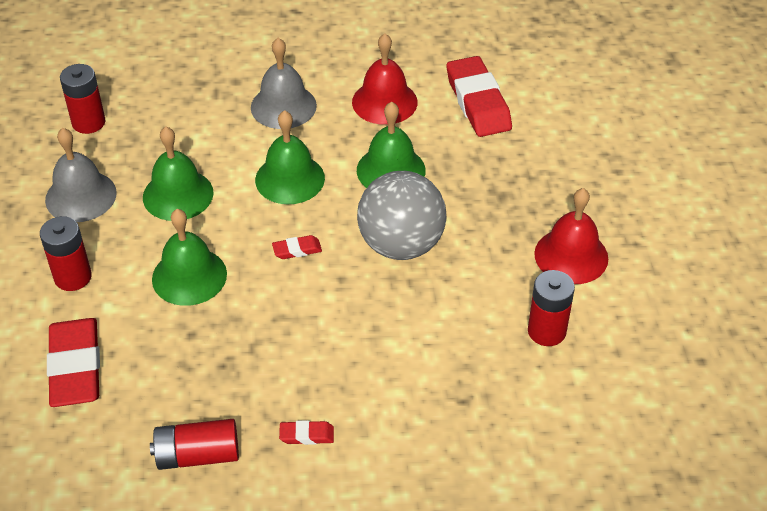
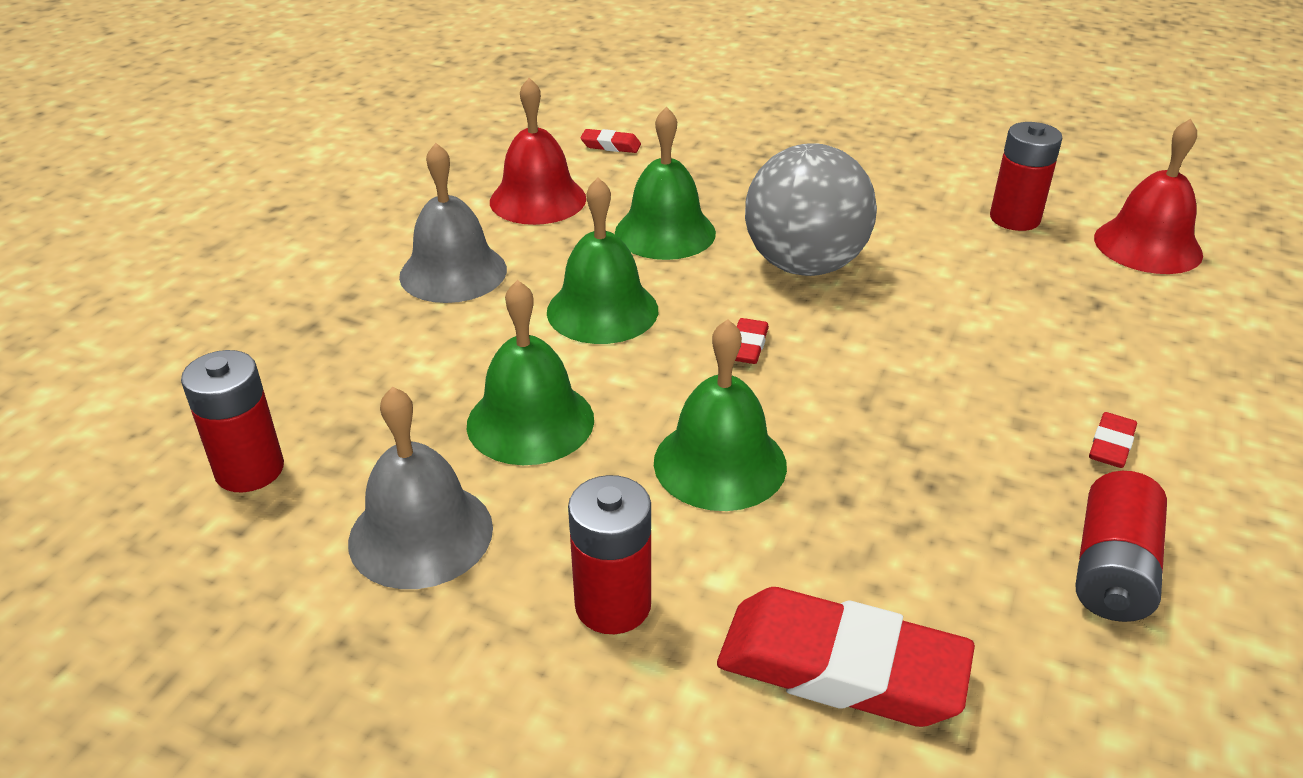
camera: 60 degrees left, 10 degrees down
red eraser [447,56,512,137] -> red eraser [580,129,641,153], size x0.44
red bell [534,188,608,284] -> red bell moved to [1094,119,1203,274]

